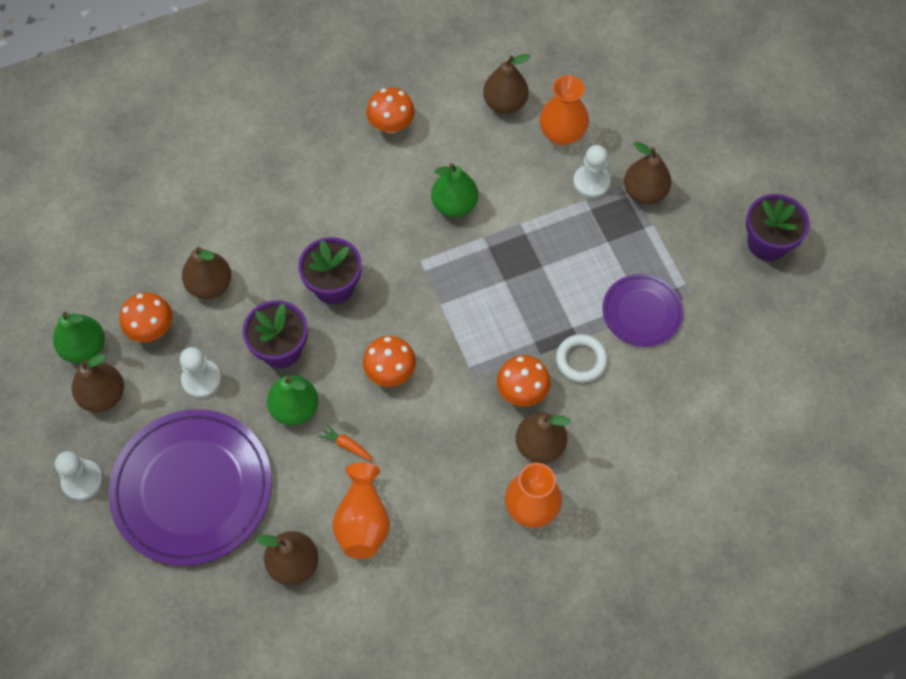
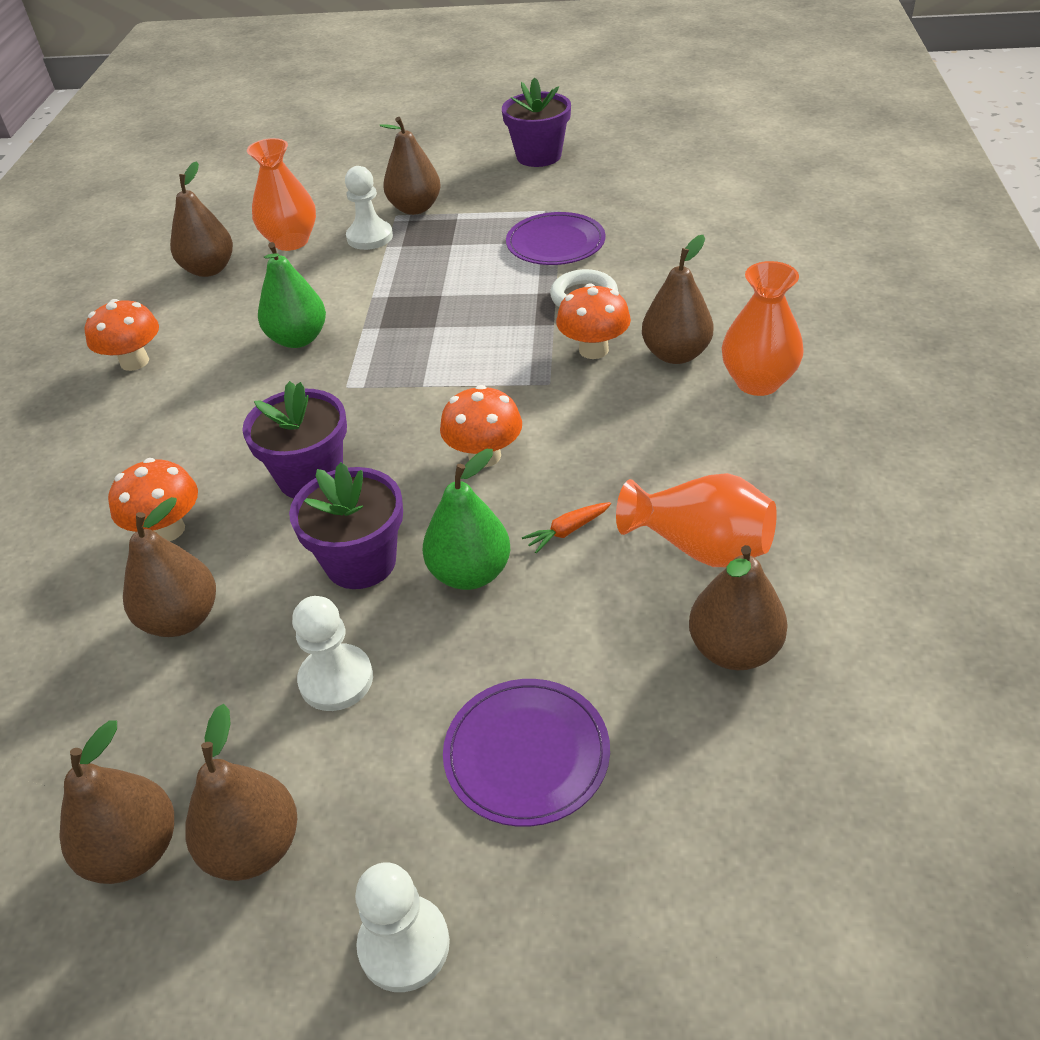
camera: 60 degrees left, 20 degrees down
green pear [53,312,105,364] -> brown pear [59,720,174,884]
purple plate [109,409,272,566] -> purple plate [443,679,610,827], size x0.53
orange mushroom [120,292,173,342] -> orange mushroom moved to [108,458,198,541]

